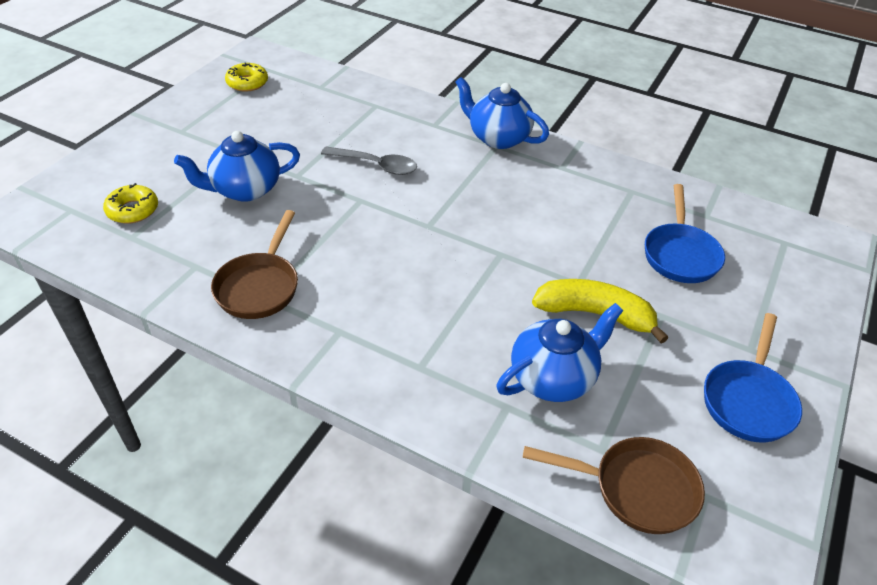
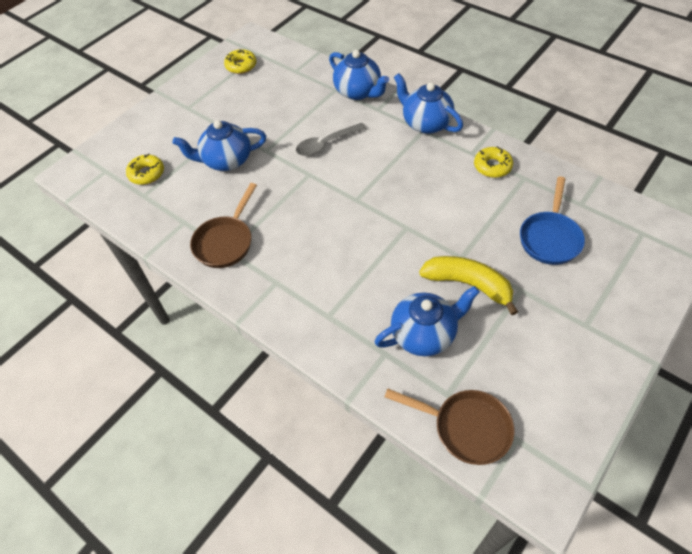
camera: 15 degrees right, 10 degrees up
grey spoon [321,147,417,175] -> grey spoon turned 120 degrees clockwise [296,123,366,156]
blue pan [704,313,802,442] -> none
none -> blue teapot [329,50,389,100]
none -> yellow donut [474,146,513,178]

